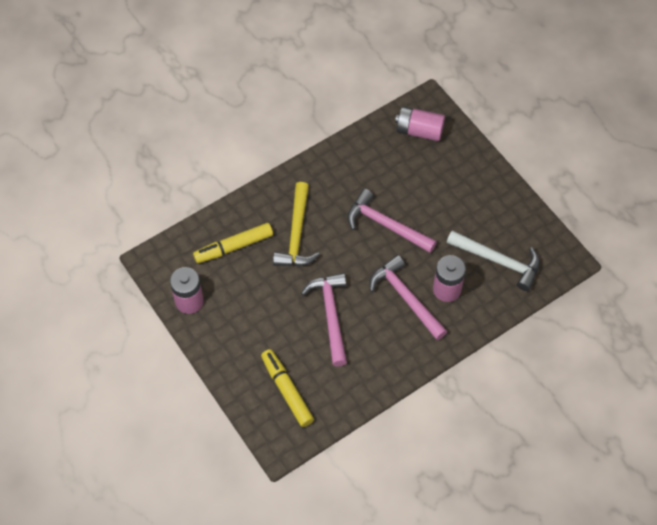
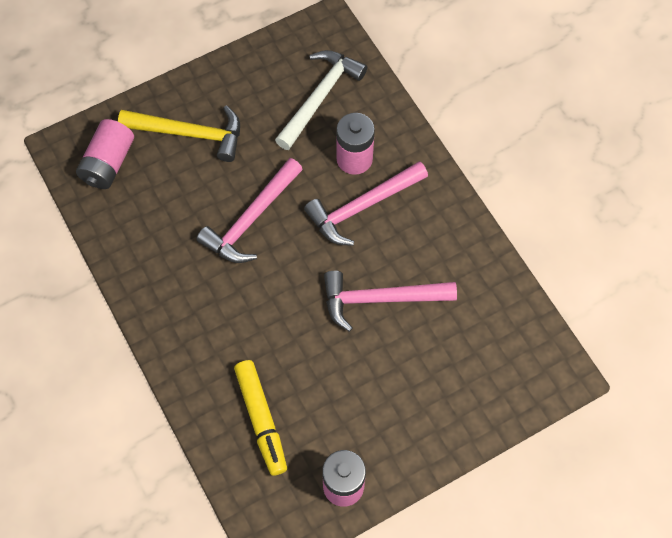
camera: 85 degrees left, 5 degrees up
yellow marker [261,349,314,427] -> none
yellow hammer [273,182,320,266] -> yellow hammer moved to [118,106,240,162]

